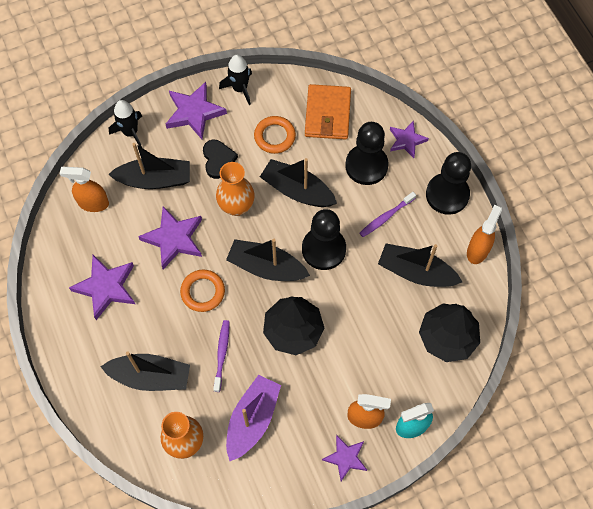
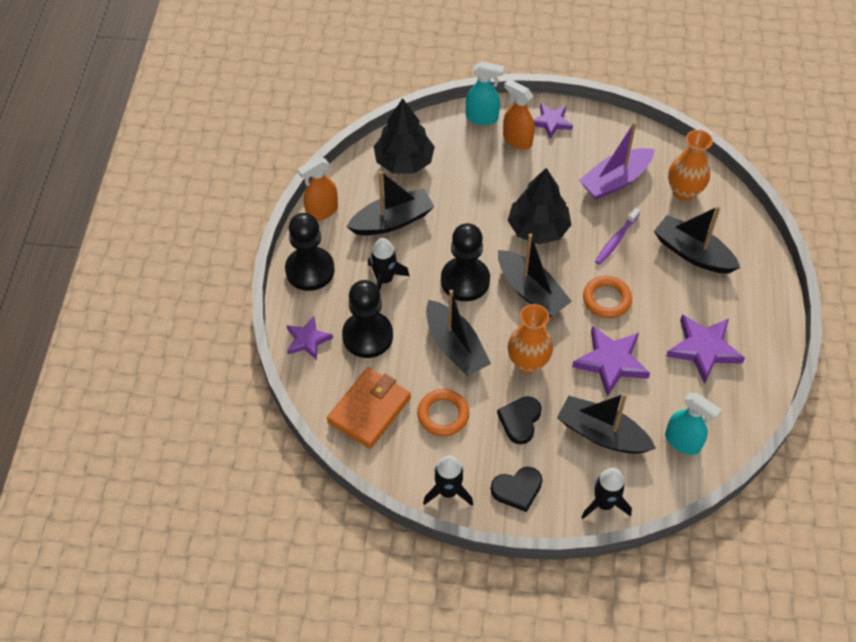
camera: 150 degrees left, 10 degrees down
orange spray bottle [60,167,109,212] -> turquoise spray bottle [665,393,722,455]
purple star [166,82,227,139] -> black heart [491,467,543,512]
purple toothbrush [359,192,416,237] -> black rocket [368,238,410,291]
black boat [378,243,462,287] -> black boat turned 75 degrees counterclockwise [346,171,434,235]

